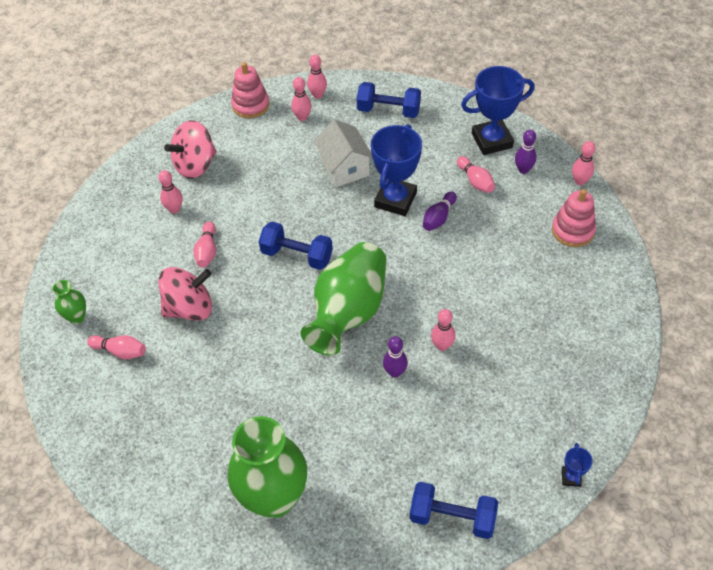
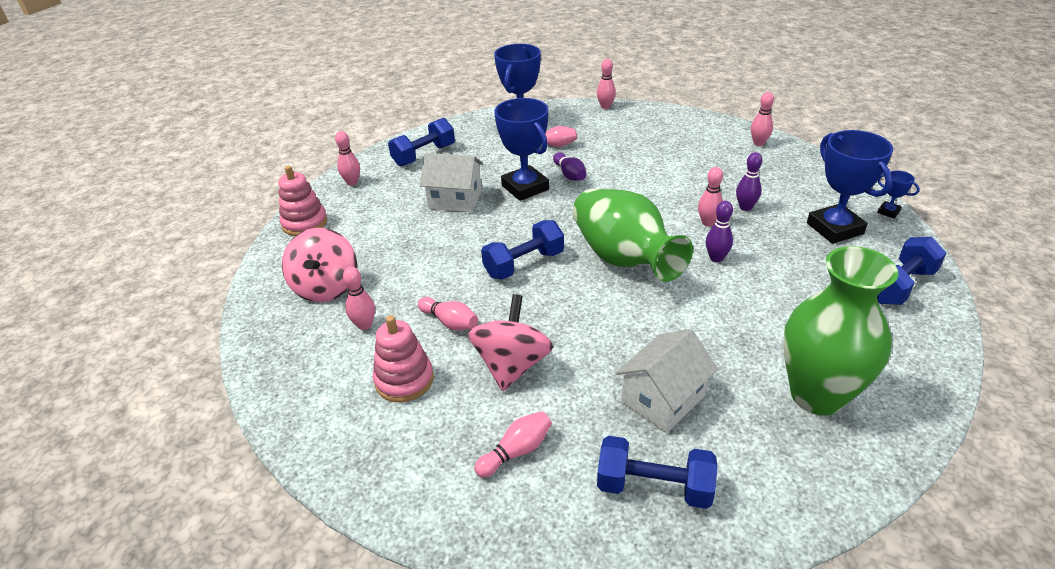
camera: 55 degrees left, 15 degrees down
green vase [52,280,86,324] -> none
pink bowling pin [291,77,311,121] -> pink bowling pin moved to [751,92,774,146]
purple bowling pin [515,130,537,174] -> purple bowling pin moved to [736,152,762,211]
pink stacking toy [552,189,596,247] -> pink stacking toy moved to [373,316,434,402]
none -> blue dumbbell [597,436,717,509]
none -> white house [615,329,718,433]
none -> blue trophy [807,130,893,244]

